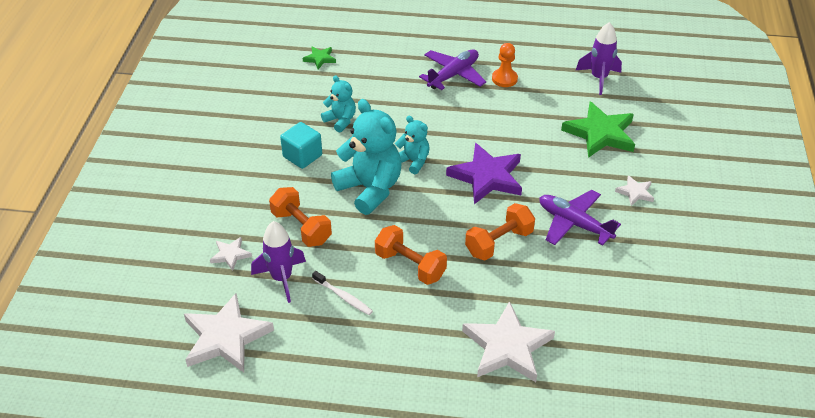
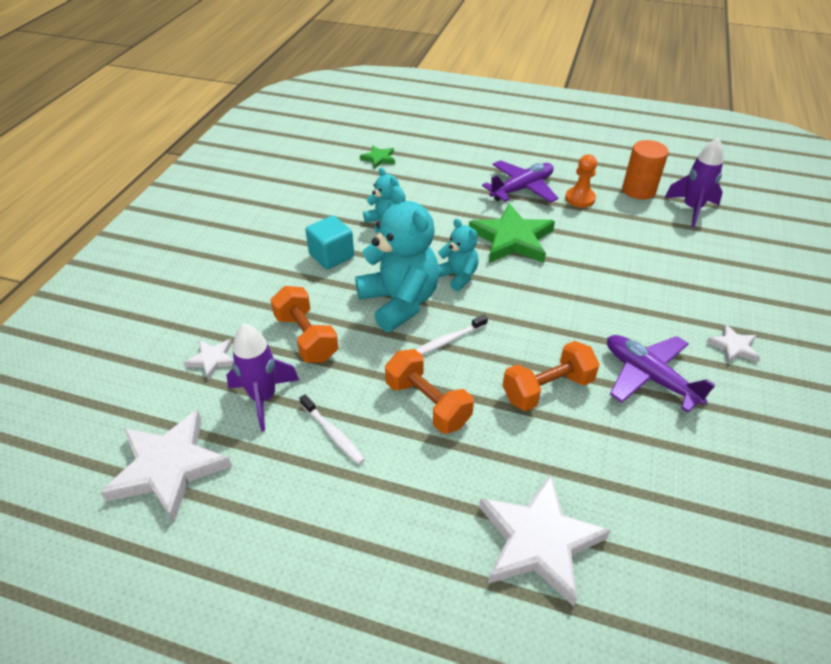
camera: 10 degrees right, 0 degrees up
purple star [446,143,522,204] -> none
green star [561,101,635,158] -> green star moved to [469,203,555,263]
none -> white toothbrush [416,315,488,355]
none -> orange cylinder [622,140,669,200]

